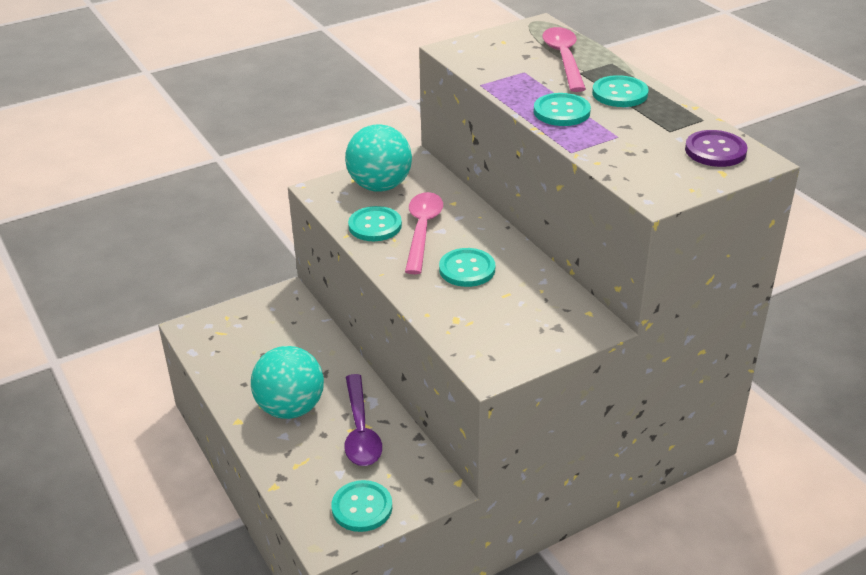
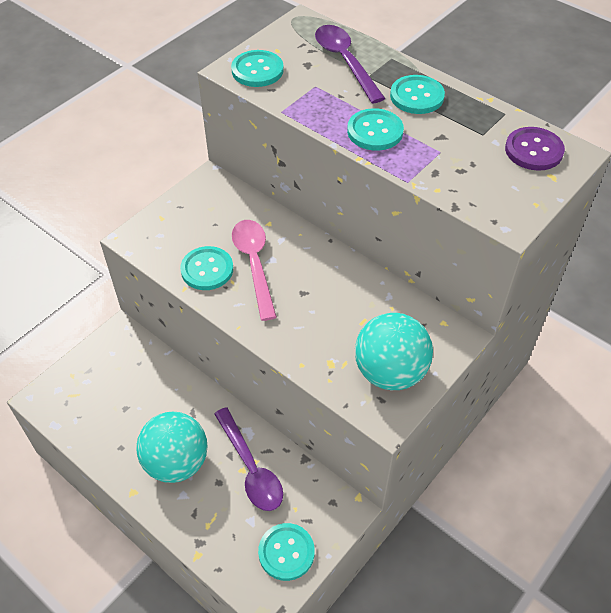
camera: 20 degrees left, 15 degrees up
turquoise ball [345,124,412,192] -> turquoise ball moved to [355,313,433,390]
turquoise button [439,248,495,287] -> turquoise button moved to [231,50,284,87]
pink spoon [542,27,586,92] -> purple spoon [315,25,386,104]

